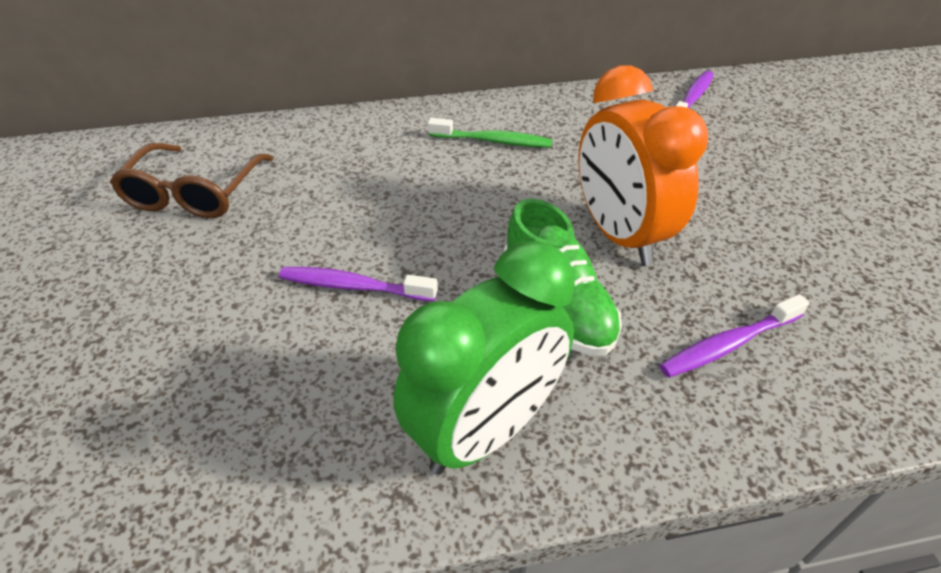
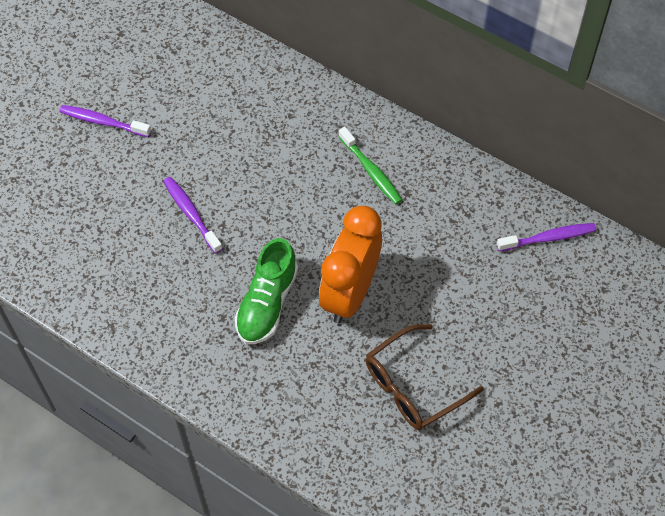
camera: 45 degrees right, 15 degrees up
brown glasses [110,143,274,218] -> brown glasses moved to [365,324,484,430]
green clock [393,241,575,474] -> none
purple toothbrush [660,294,809,378] -> purple toothbrush moved to [59,105,151,137]

